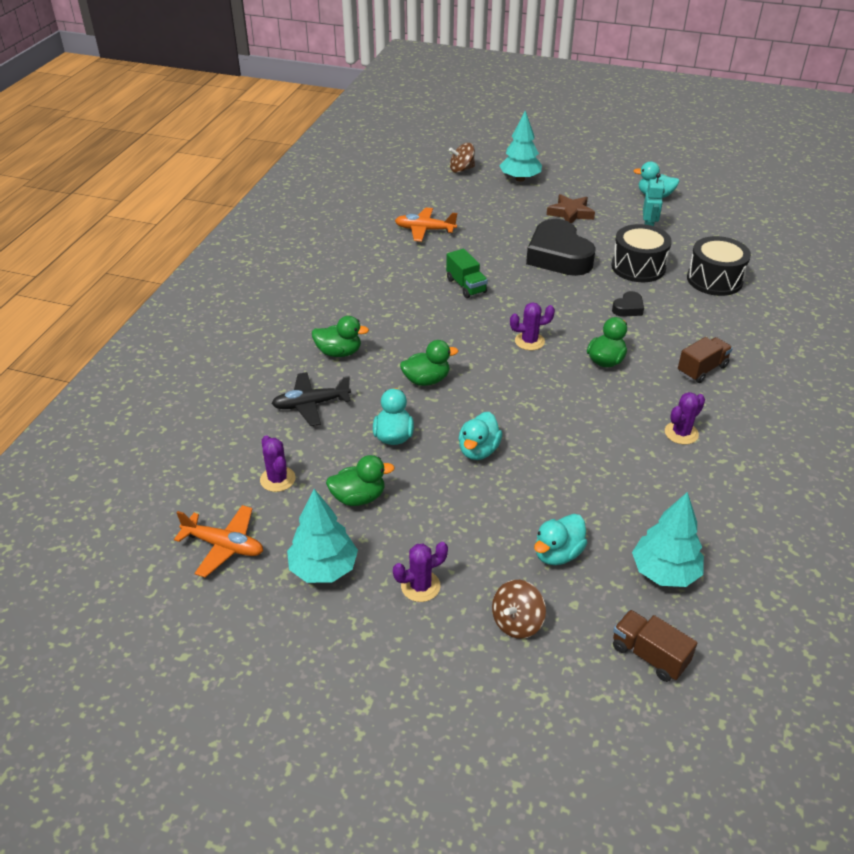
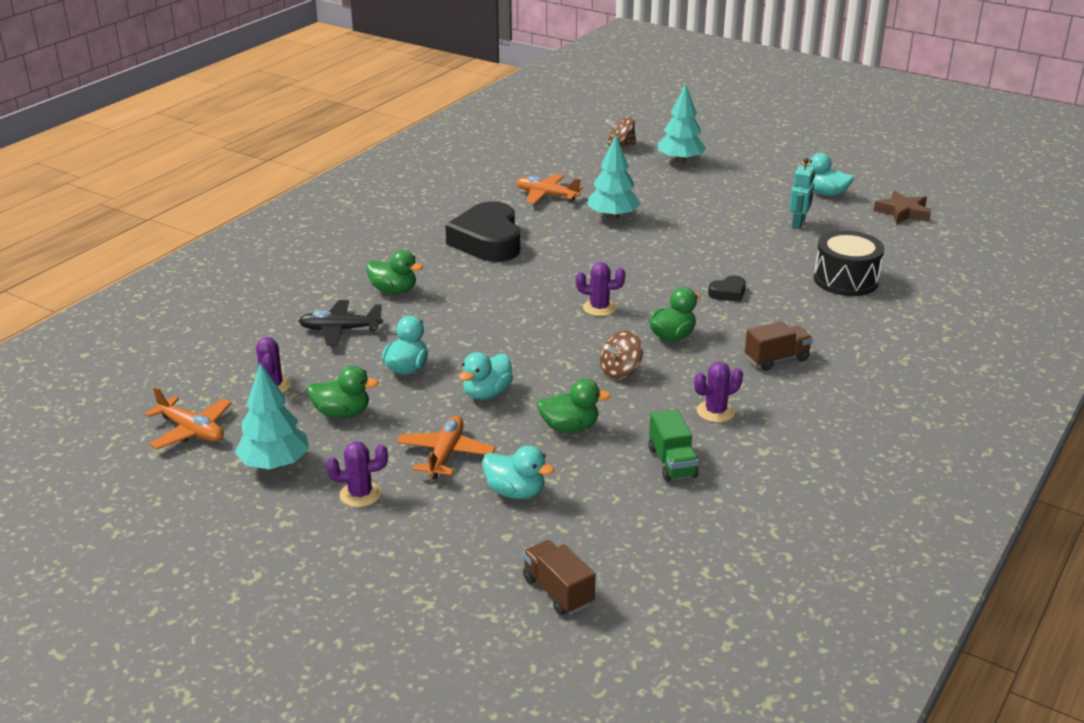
camera: 15 degrees right, 10 degrees down
green duck [400,340,458,386] -> green duck moved to [537,379,611,433]
green truck [446,249,488,298] -> green truck moved to [648,409,699,482]
brown spinning top [492,580,546,639] -> brown spinning top moved to [600,331,643,379]
black heart [526,219,596,276] -> black heart moved to [445,201,520,262]
turquoise duck [534,514,587,565] -> turquoise duck turned 120 degrees counterclockwise [482,445,554,499]
brown star [547,194,595,223] -> brown star moved to [874,191,931,224]
black drum [611,224,672,282] -> none
turquoise tree [632,492,704,587] -> turquoise tree moved to [587,135,640,220]
none -> orange plane [397,416,496,479]

